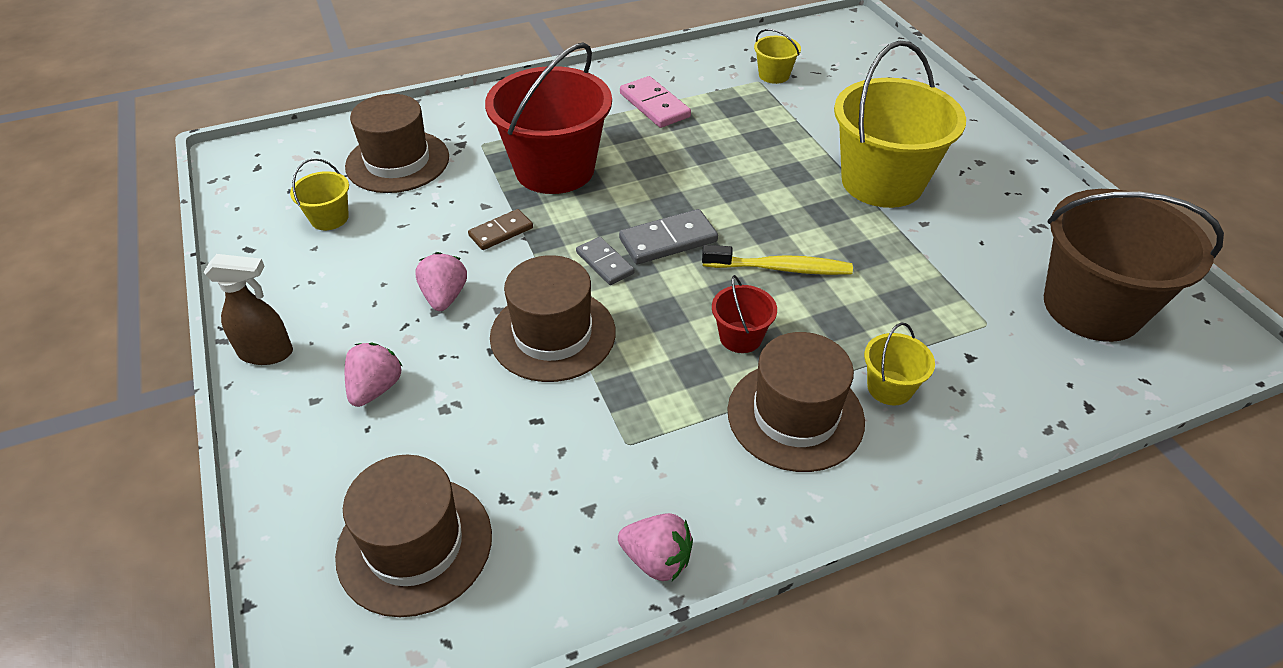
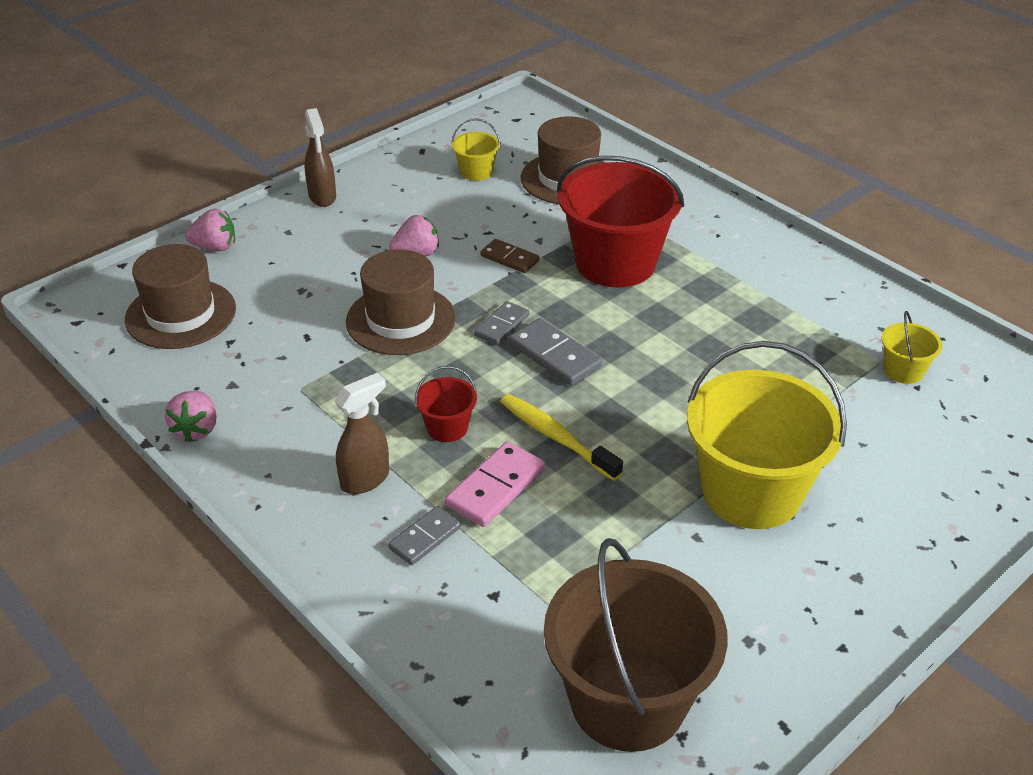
camera: 70 degrees right, 5 degrees down
pink strawberry [345,343,402,407] -> pink strawberry moved to [185,209,235,251]
pink domino [620,76,691,128] -> pink domino moved to [445,441,545,527]
yellow toothbrush [702,245,853,275] -> yellow toothbrush turned 150 degrees clockwise [500,394,623,481]
brown hat [727,332,865,472] -> brown spray bottle [334,373,389,494]
yellow bucket [864,323,935,405] -> grey domino [388,506,461,565]

